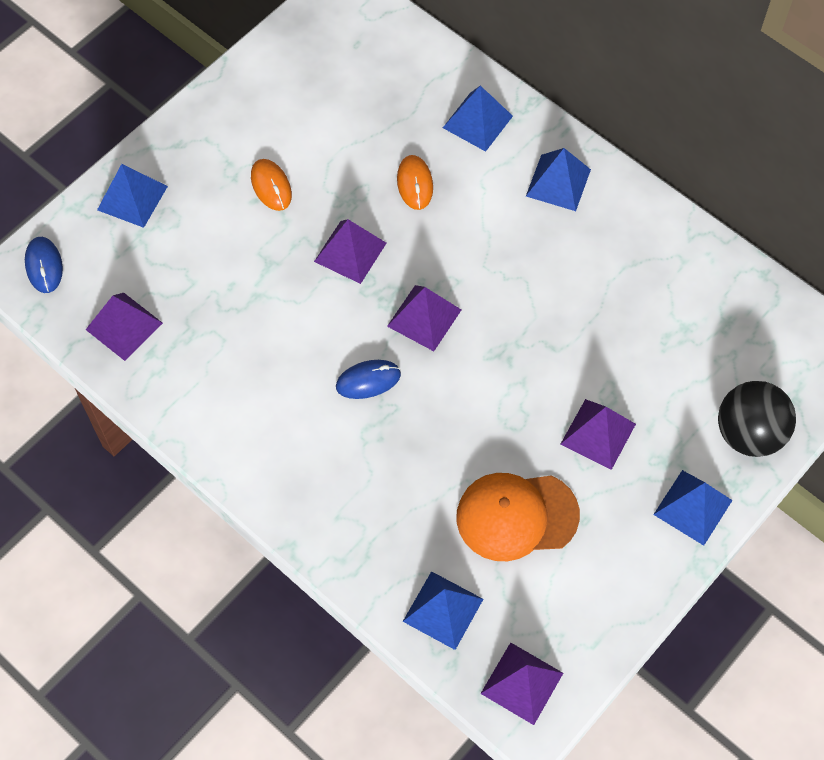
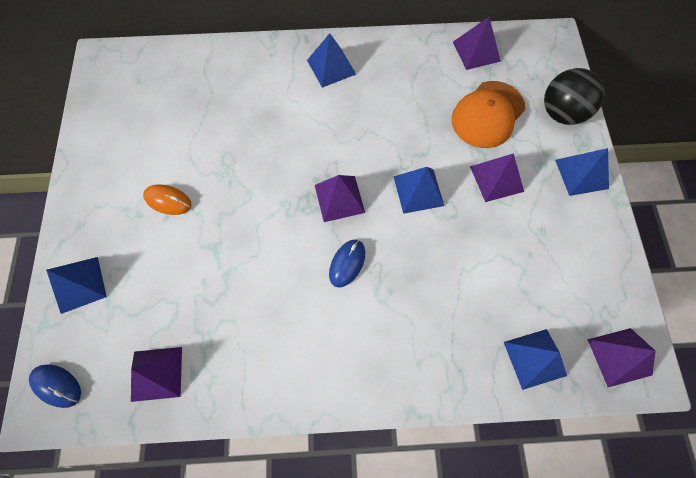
camera: 45 degrees left, 5 degrees up
purple pyramid [314,219,386,284] -> purple pyramid moved to [453,17,501,70]
orange mouse [397,155,433,210] -> none
blue pyramid [443,86,513,152] -> blue pyramid moved to [394,167,444,214]
orange cap [456,473,580,561] -> orange cap moved to [451,81,525,148]

